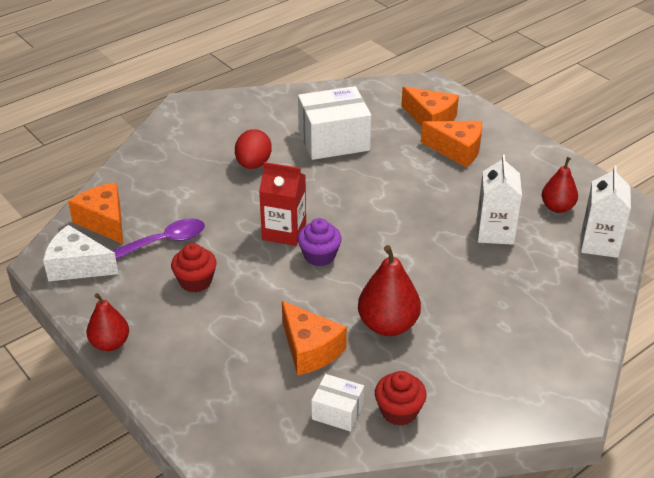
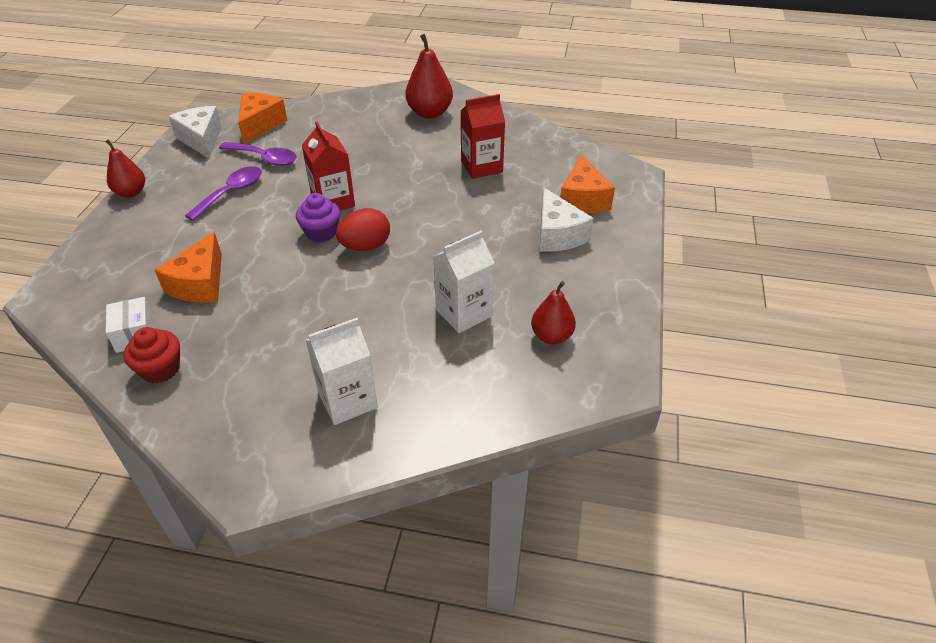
camera: 50 degrees right, 5 degrees up
red cupcake [171,243,217,292] -> purple spoon [185,166,262,221]
red egg [235,129,272,169] -> red egg moved to [336,208,390,251]
white box [298,86,371,160] -> red carton [461,94,505,179]
red pear [358,245,421,336] -> red pear moved to [405,34,453,119]
orange cheese [421,121,482,167] -> white cheese [539,188,594,252]
white carton [581,166,631,258] -> white carton moved to [306,318,378,425]

